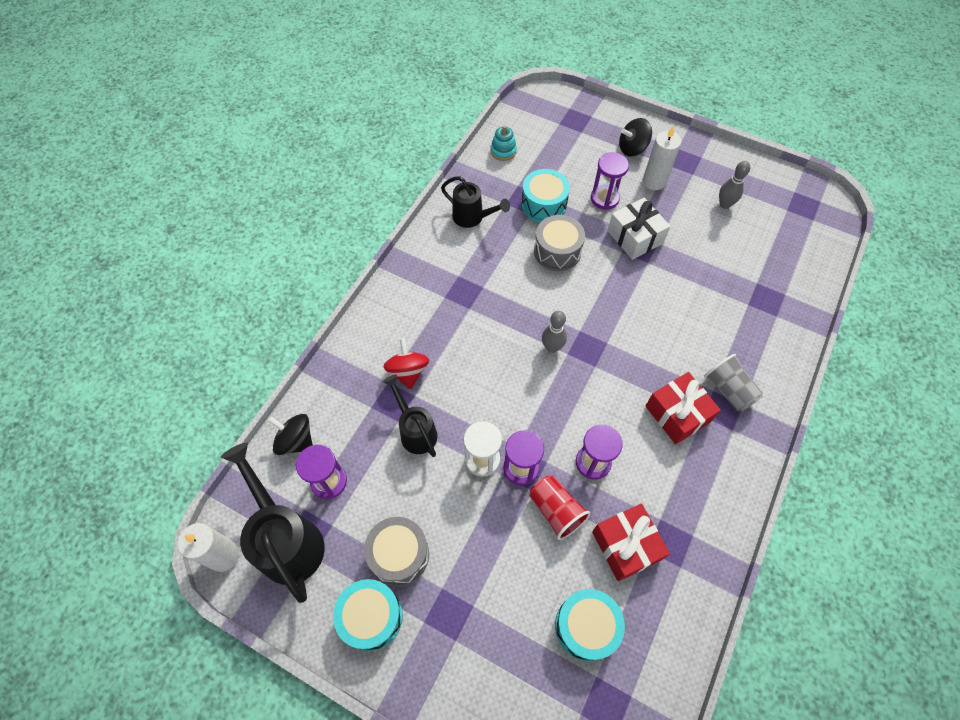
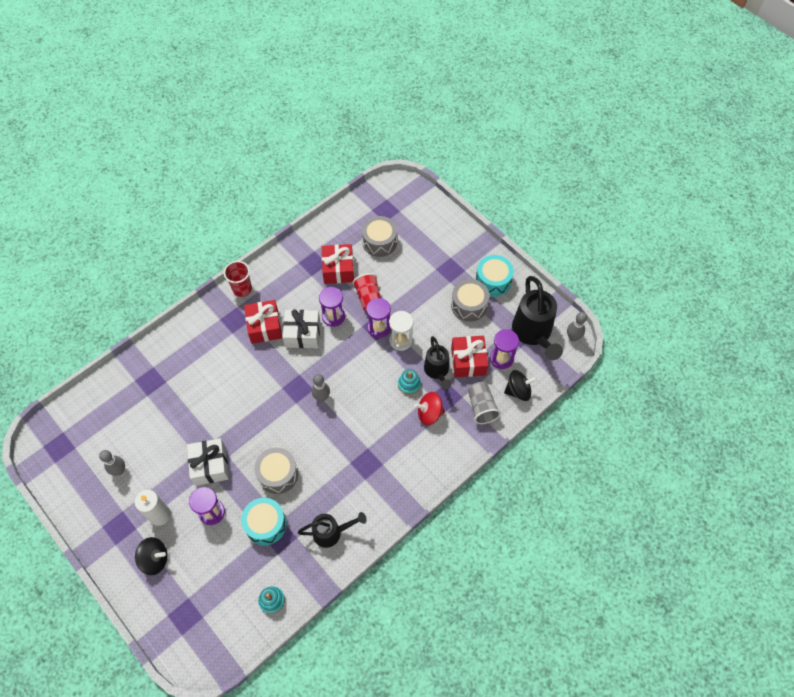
camera: 160 degrees left, 0 degrees up
white candle [178,523,239,572] -> grey bowling pin [567,312,587,341]
black spinning top [267,414,313,455] -> black spinning top turned 60 degrees counterclockwise [504,370,537,401]
red spinning top [383,338,429,389] -> red spinning top turned 75 degrees clockwise [414,392,445,425]
black watering can [441,176,510,228] -> black watering can turned 120 degrees clockwise [298,512,367,548]
turquoise drum [555,589,625,661] -> grey drum [362,216,397,257]
grey cup [704,354,763,412] -> grey cup moved to [468,382,501,424]
none -> red cup [224,261,252,297]
none -> white gift [282,309,320,348]
none -> turquoise stacking toy [398,369,421,395]
none -> red gift [451,336,488,377]

